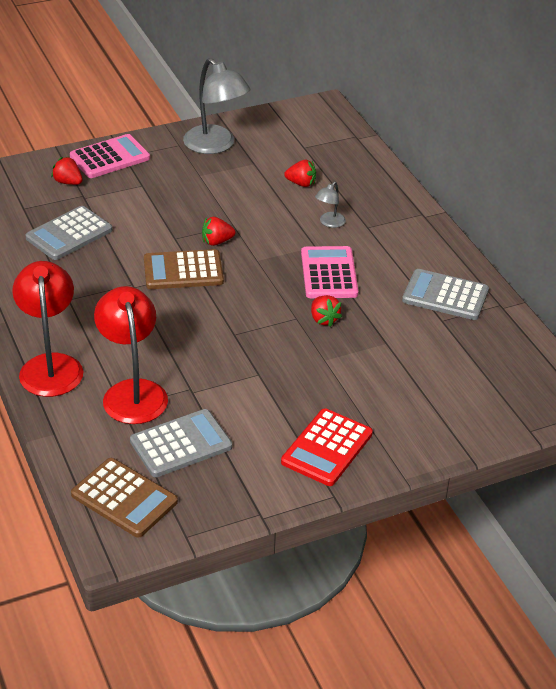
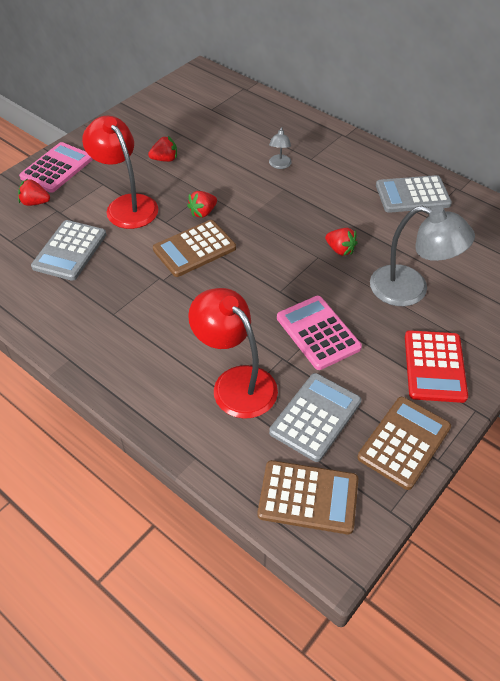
camera: 25 degrees left, 10 degrees up
red lamp [12,261,83,397] -> red lamp moved to [82,116,158,229]
grey lamp [183,58,251,154] -> grey lamp moved to [370,206,475,306]
red strawberry [284,160,316,187] -> red strawberry moved to [148,136,177,162]
pink calculator [301,246,358,298] -> pink calculator moved to [277,296,362,370]
none -> brown calculator [357,397,451,490]

